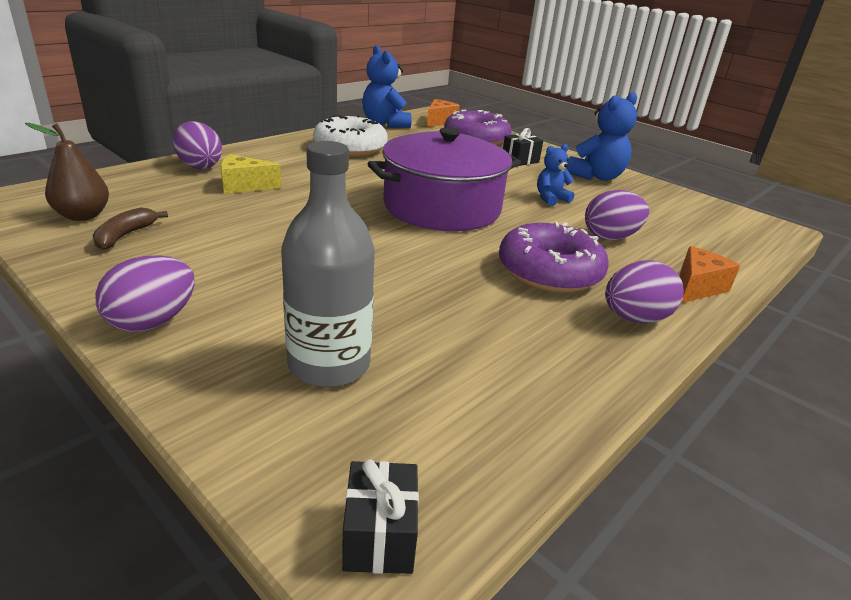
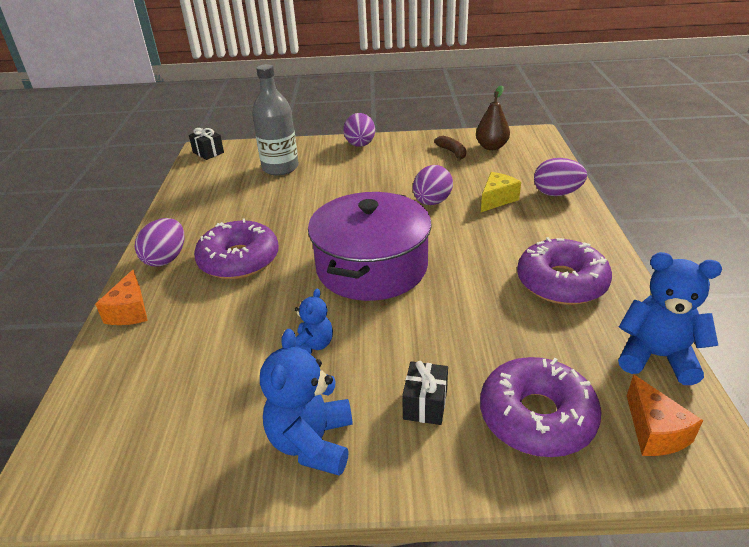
camera: 140 degrees right, 5 degrees up
white donut [313,114,388,157] -> purple donut [517,237,612,305]
purple egg [585,190,649,240] -> purple egg moved to [413,165,453,205]

